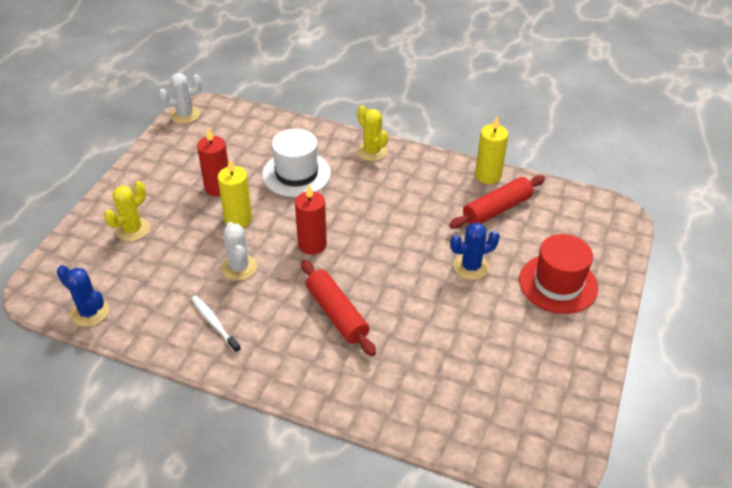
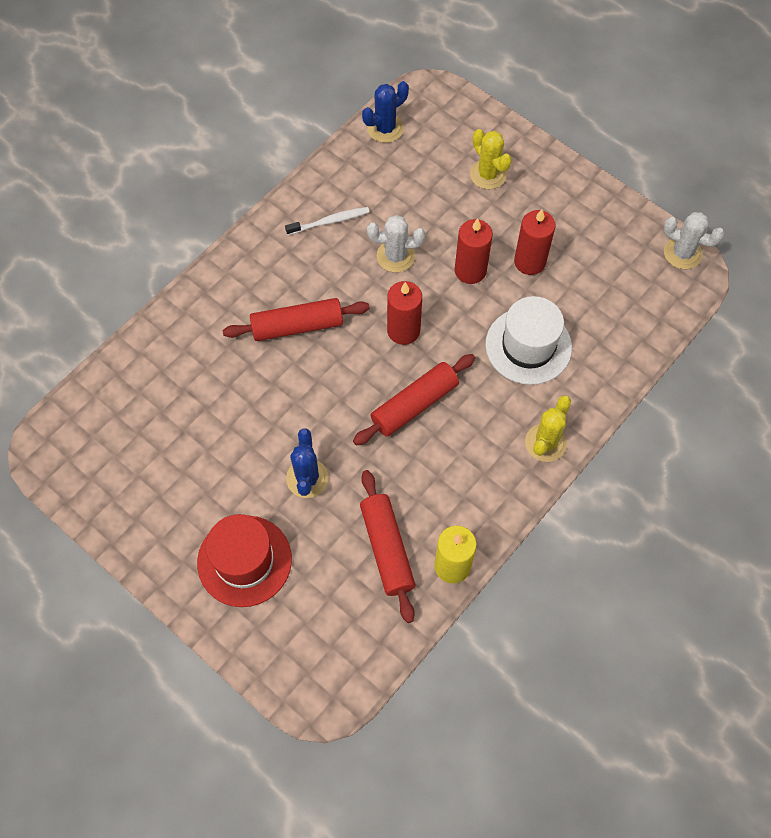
camera: 110 degrees right, 20 degrees up
white cactus [159,73,202,124] -> white cactus turned 60 degrees counterclockwise [663,212,725,269]
yellow candle [218,159,253,228] -> red candle [455,219,493,284]
yellow cactus [357,105,388,161] -> yellow cactus turned 45 degrees counterclockwise [525,395,571,462]
none -> red rolling pin [353,354,475,446]

